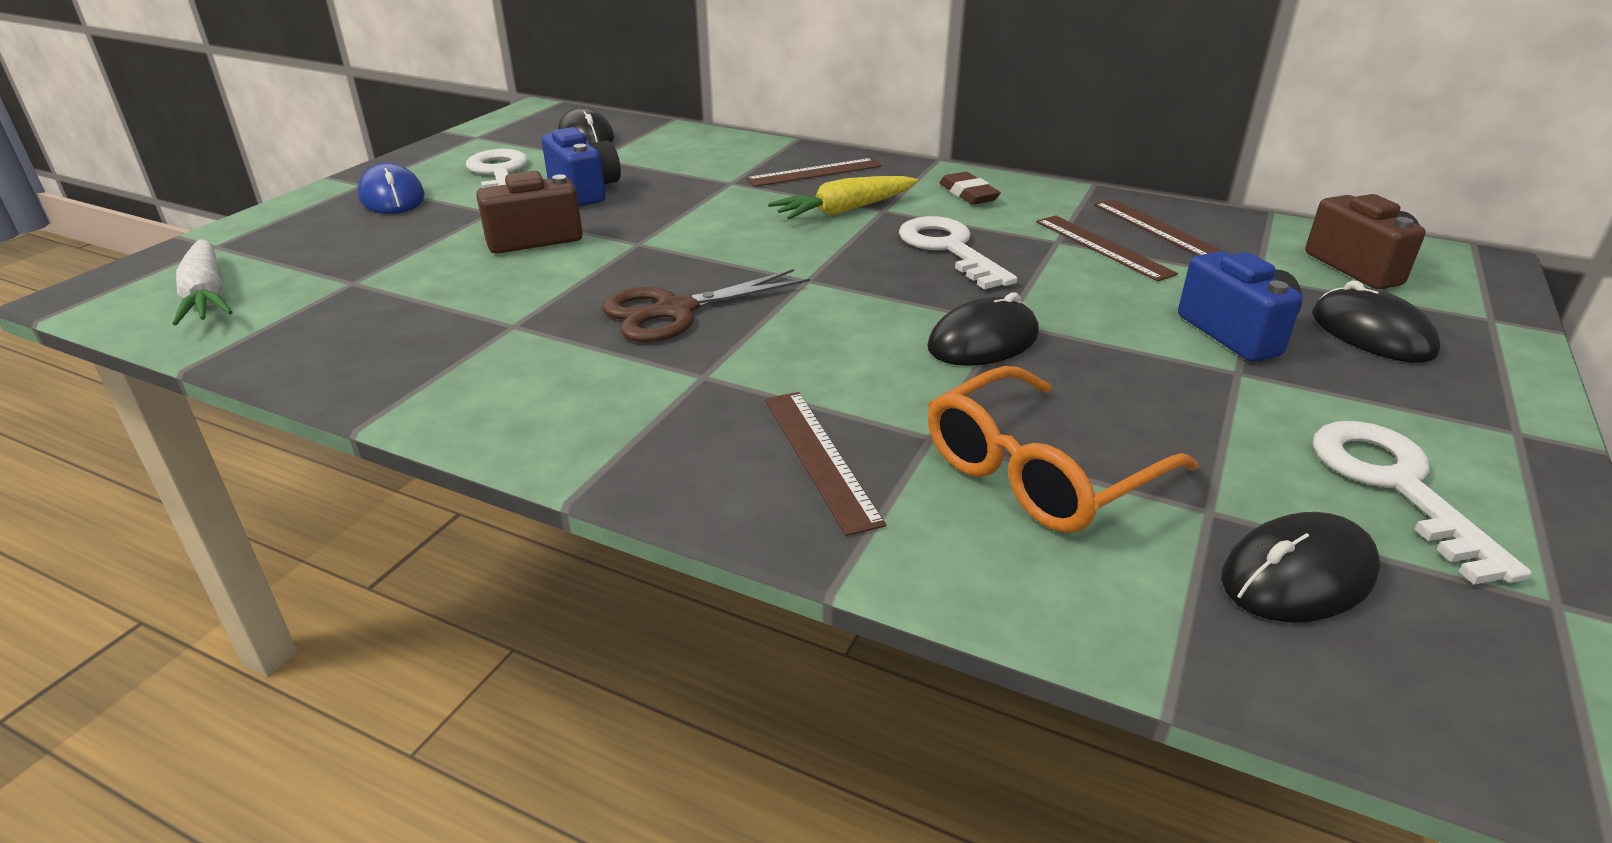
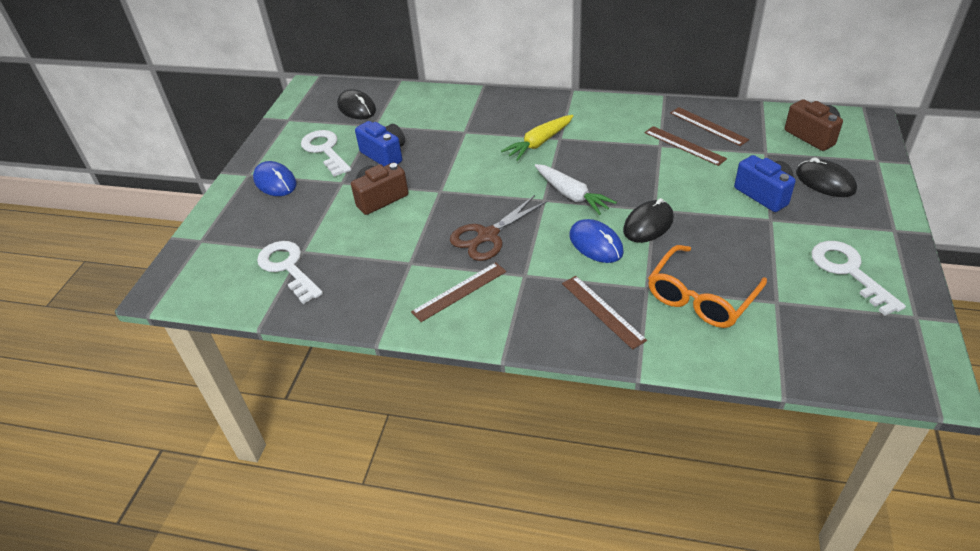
camera: 10 degrees left, 10 degrees up
white carrot [172,239,232,325] -> white carrot moved to [535,164,617,215]
brown ruler [746,158,882,187] -> brown ruler moved to [411,262,506,322]
white key [899,216,1018,289] -> white key moved to [257,241,323,304]
brown eraser [939,172,1001,205] -> none
black mouse [1221,512,1380,622] -> none
none -> blue mouse [569,219,624,263]

